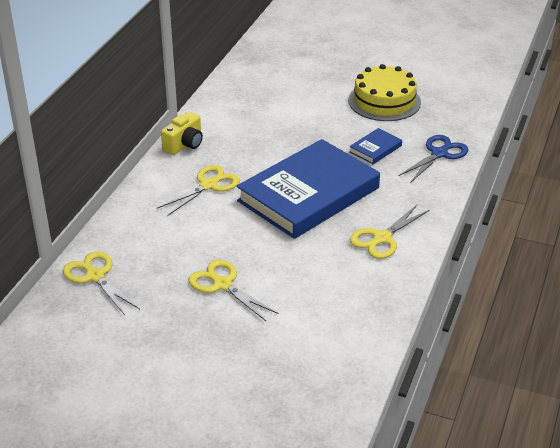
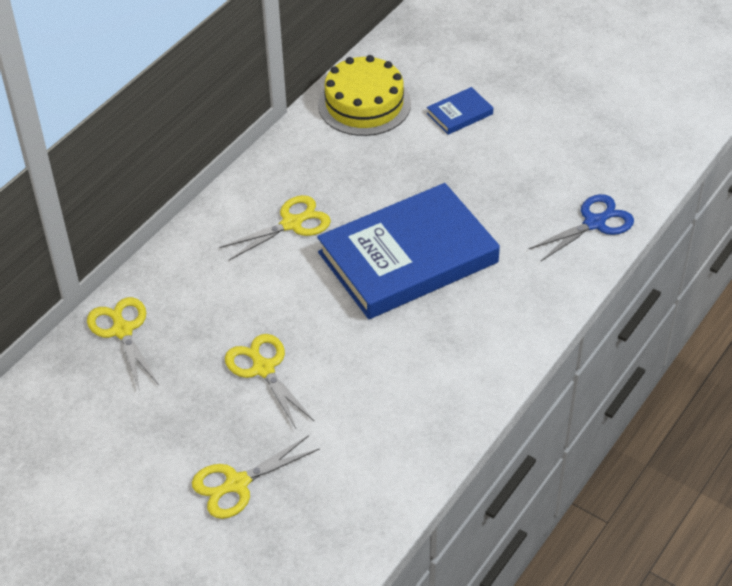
camera: 15 degrees right, 10 degrees up
yellow camera [161,112,203,155] -> none
yellow cake [348,64,421,121] -> yellow cake moved to [318,55,411,136]
blue book [349,128,402,164] -> blue book moved to [427,87,493,135]
yellow scissors [350,205,430,259] -> yellow scissors moved to [192,435,320,519]

